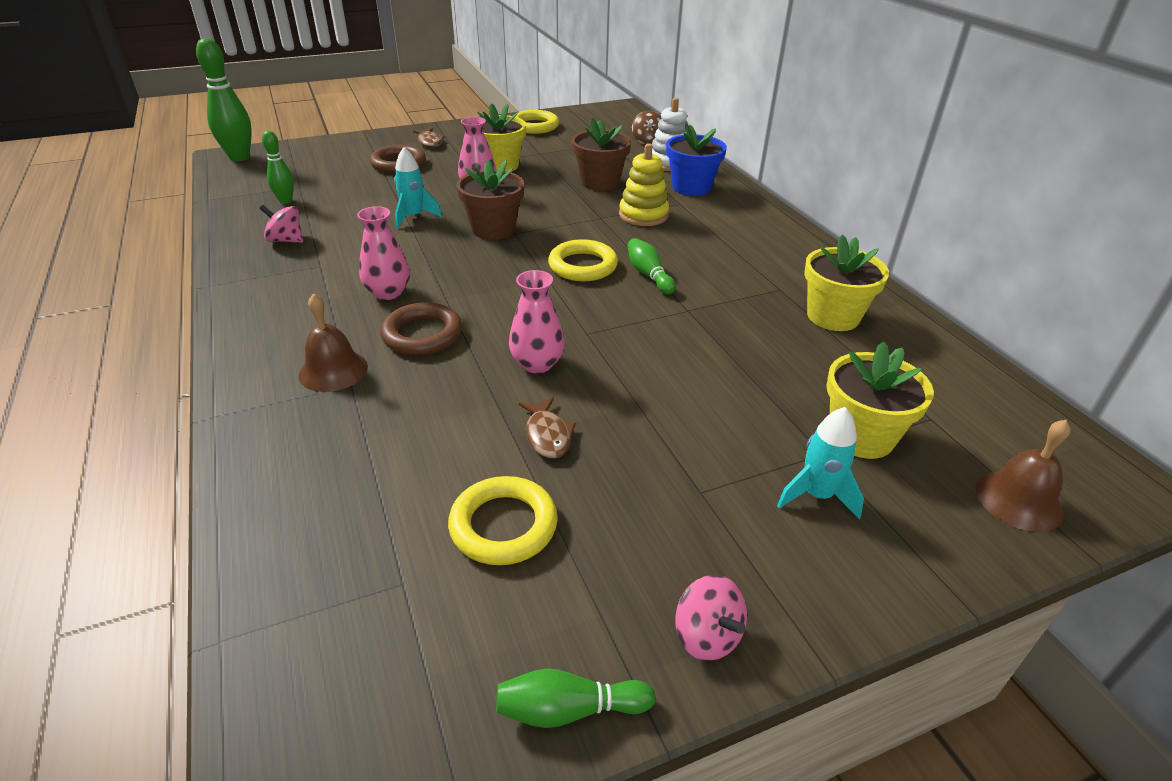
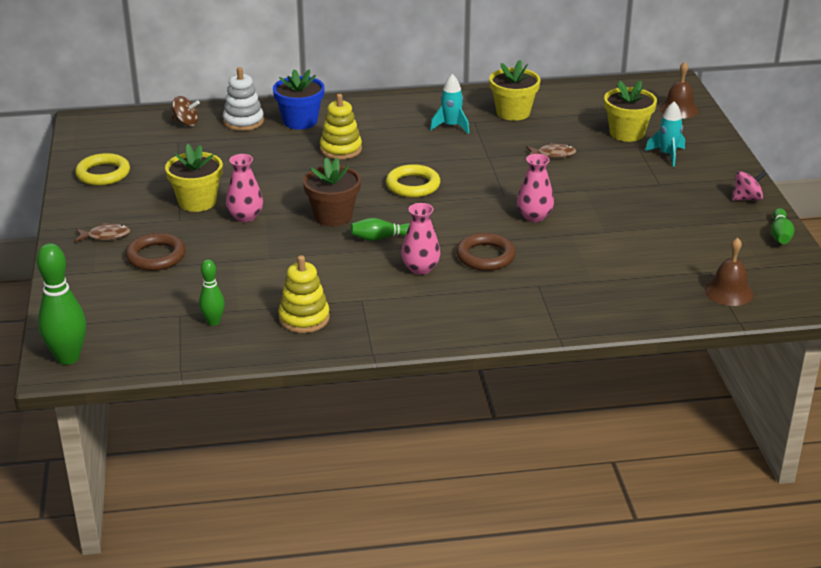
camera: 75 degrees left, 5 degrees down
pink spinning top [259,205,303,243] -> yellow stacking toy [278,255,330,333]
brown bell [299,293,368,392] -> brown bell moved to [705,237,754,306]
turquoise rocket [394,147,442,229] -> turquoise rocket moved to [430,74,469,134]
yellow ring [448,476,558,565] -> none
brown fish [519,397,576,459] -> brown fish moved to [526,143,576,158]
brown flower pot [572,118,631,191] -> none
green bowling pin [627,238,675,294] -> green bowling pin moved to [351,218,410,241]

